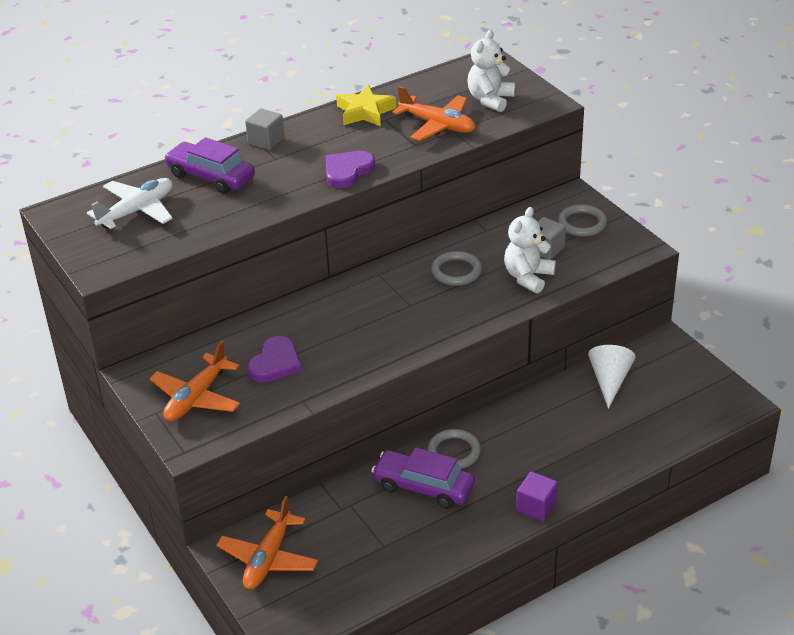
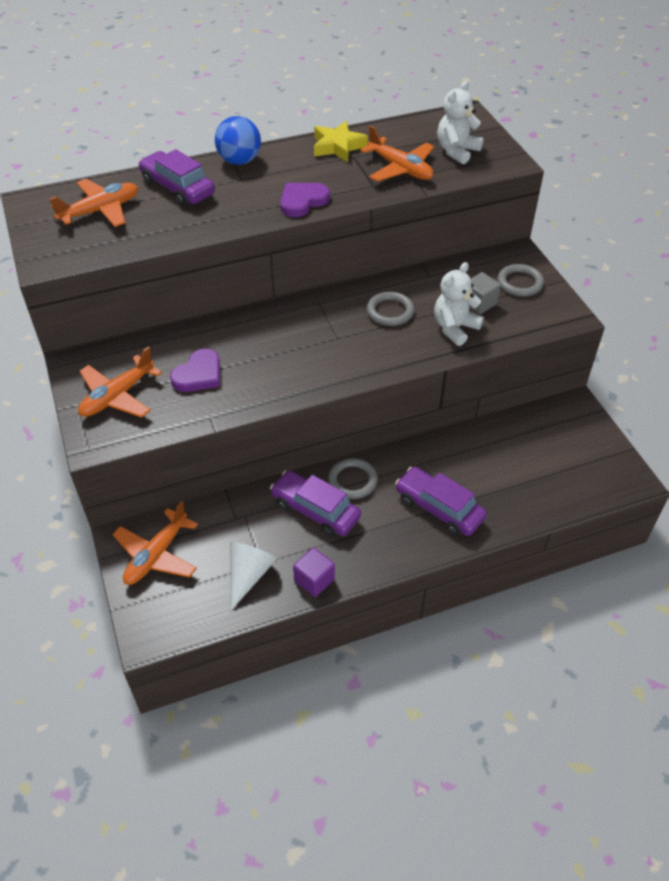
camera: 10 degrees right, 10 degrees up
white plane [87,178,173,229] -> orange plane [49,179,138,227]
grey cube [245,108,285,150] -> blue ball [215,116,261,165]
purple cube [517,472,558,521] -> purple cube moved to [293,547,335,597]
white cone [588,345,636,409] -> white cone moved to [230,542,277,611]
none -> purple car [395,467,487,536]

